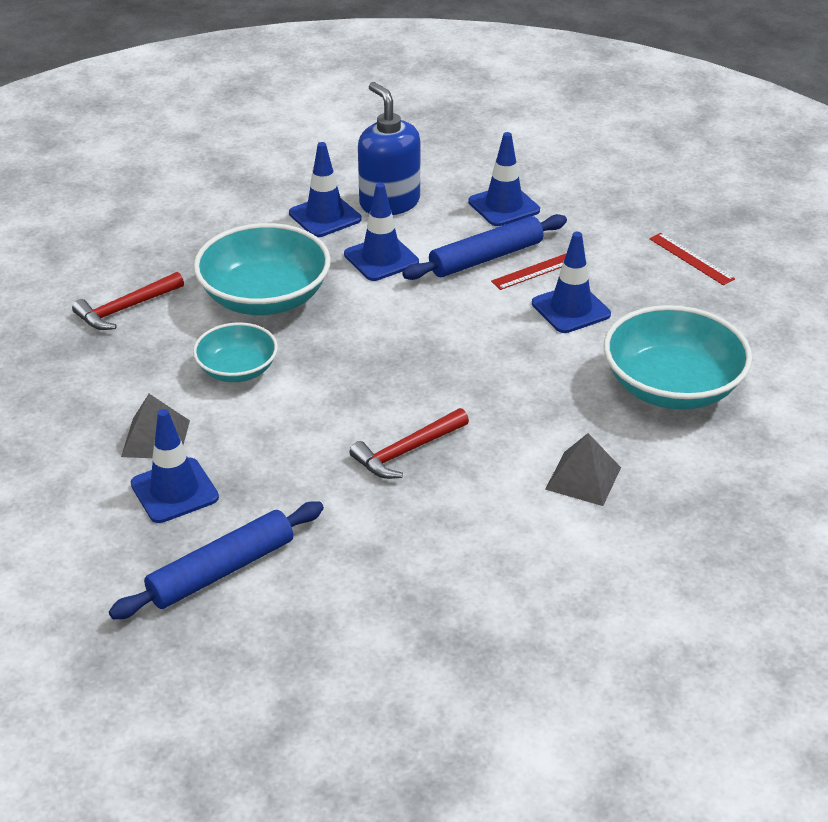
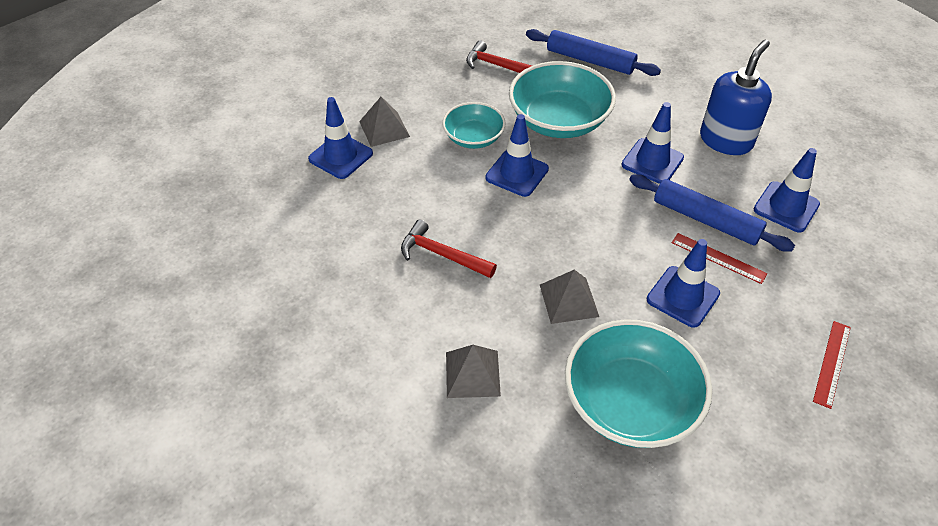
camera: 65 degrees right, 10 degrees up
blue rolling pin [109,501,324,619] -> blue rolling pin moved to [526,29,661,76]
blue traffic cone [289,142,361,237] -> blue traffic cone moved to [485,114,549,197]
none -> grey pyramid [540,270,599,324]

